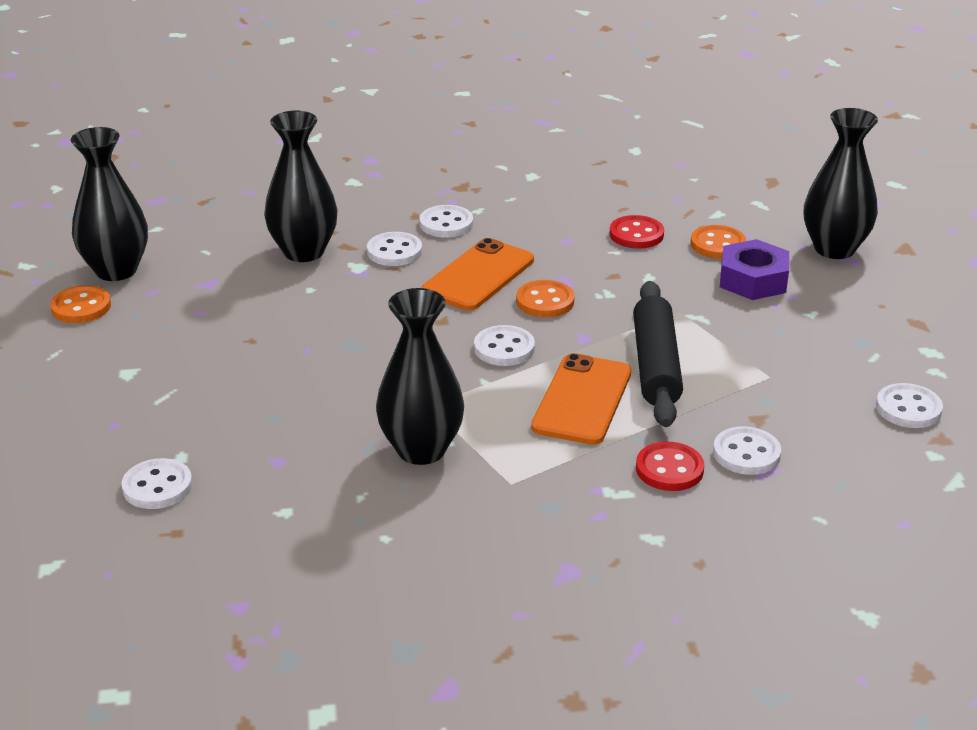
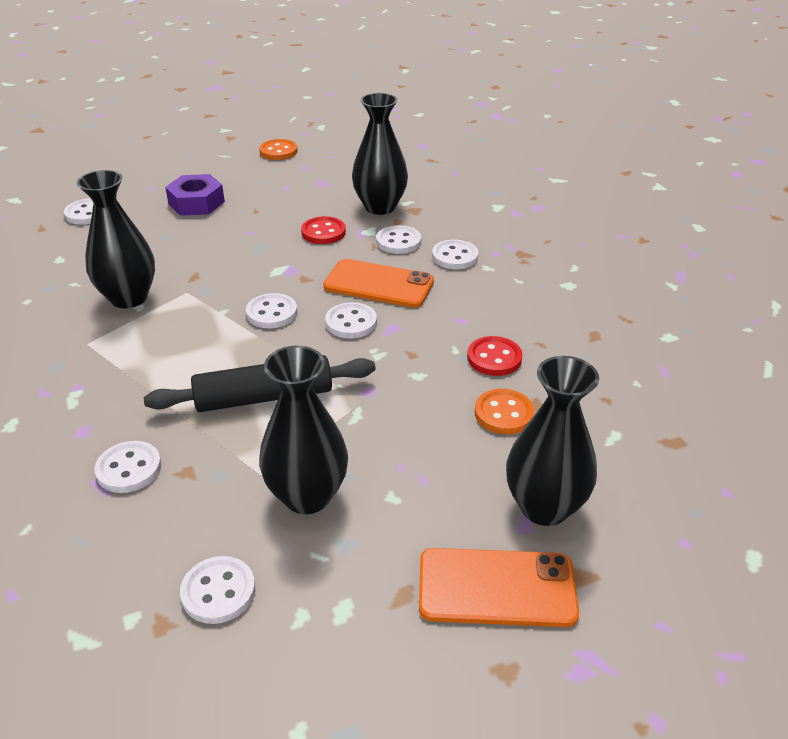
camera: 75 degrees right, 5 degrees up
black vase [71,127,148,281] -> black vase moved to [259,346,348,514]
orange button [516,280,575,318] -> white button [325,302,377,339]
orange phone [531,353,631,445] -> orange phone moved to [419,548,579,627]
red button [636,442,704,491] -> red button moved to [301,216,346,244]
purple nut [720,239,789,300] -> purple nut moved to [165,174,225,216]

